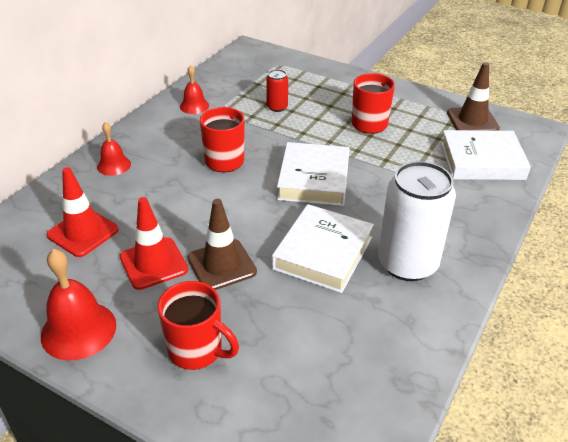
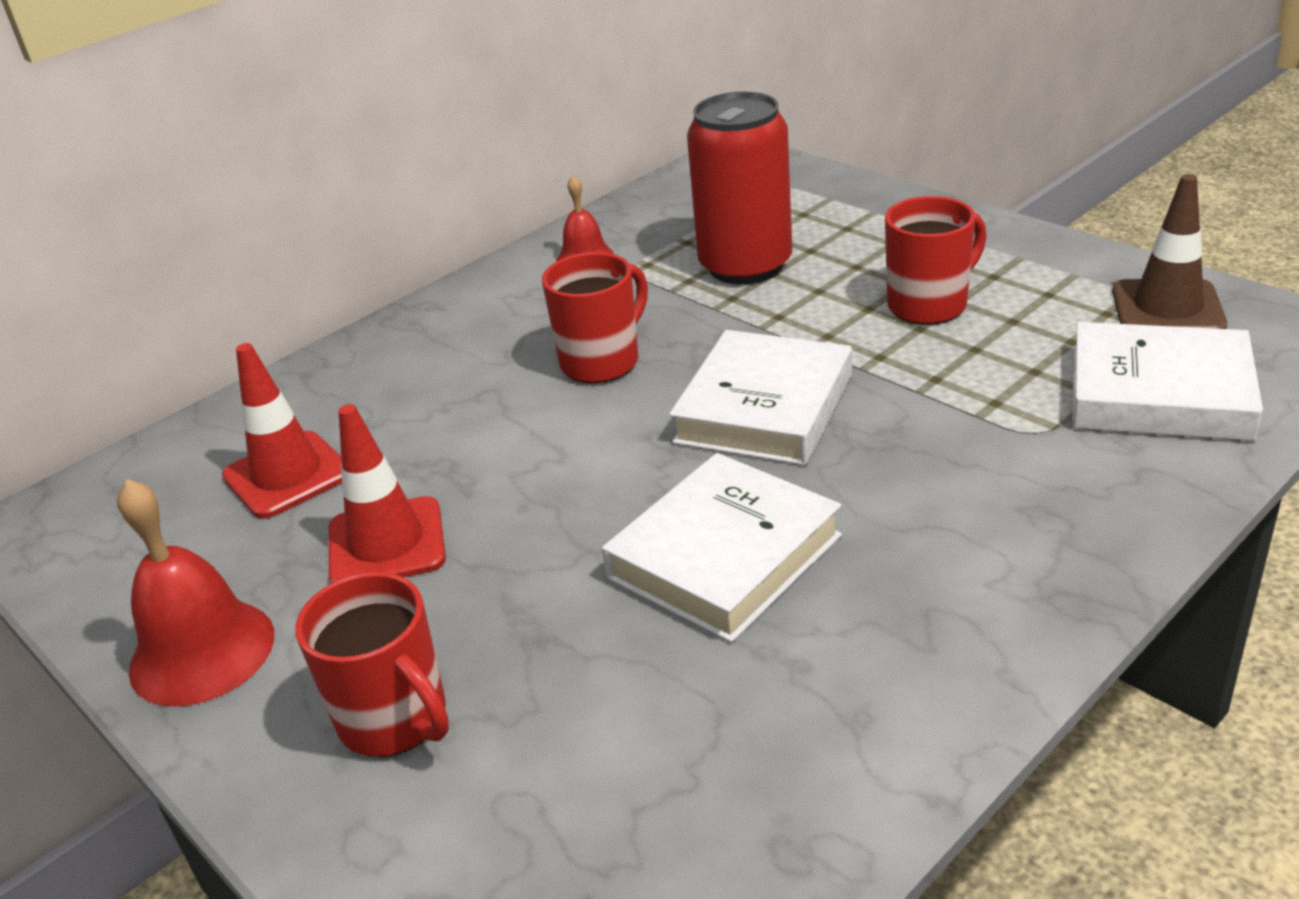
camera: 20 degrees right, 5 degrees down
red bell [97,122,131,176] -> none
brown traffic cone [187,199,257,290] -> none
red can [266,69,288,112] -> red can [687,92,792,284], size x2.15
white can [378,161,456,281] -> none

